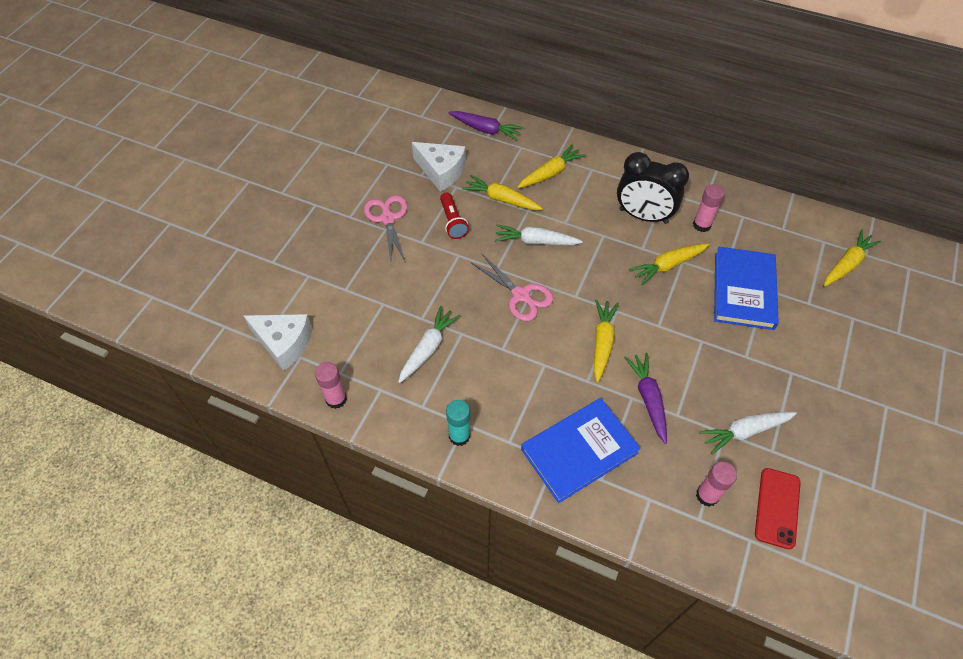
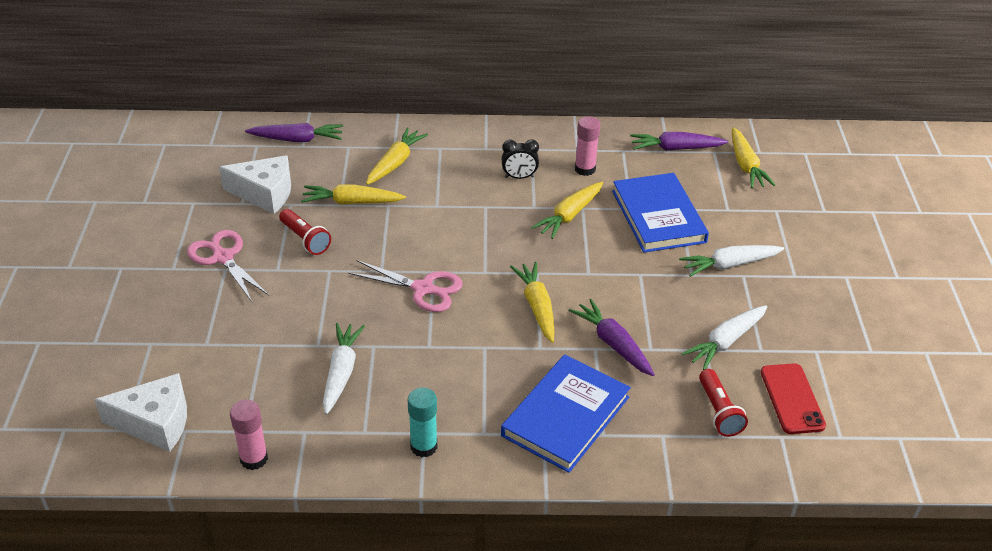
camera: 25 degrees left, 15 degrees down
white carrot [495,224,583,245] -> white carrot moved to [679,245,784,277]
black clock [617,152,689,224] -> black clock [502,139,539,179], size x0.50
pink glue stick [696,462,737,507] -> red flashlight [699,369,748,437]
yellow carrot [824,230,881,286] -> yellow carrot turned 150 degrees clockwise [732,127,775,188]
none -> purple carrot [630,132,728,151]

